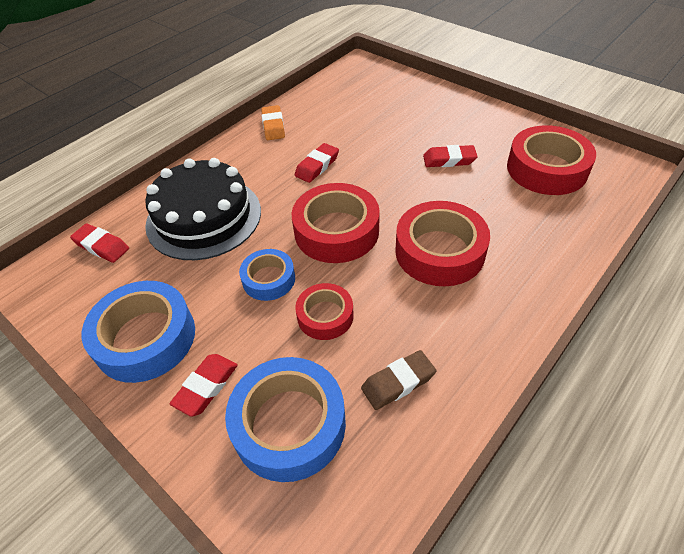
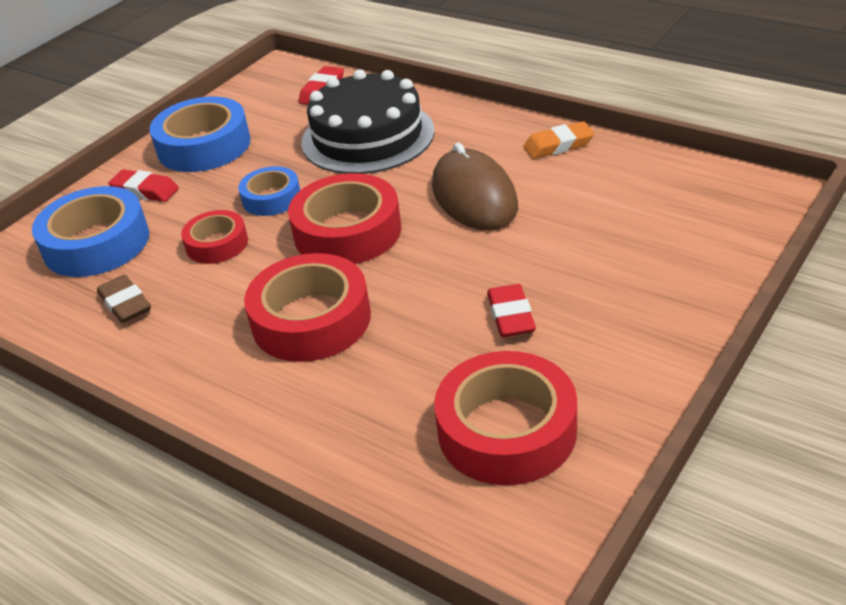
camera: 85 degrees right, 10 degrees down
red eraser [295,143,339,183] -> brown mouse [432,142,518,231]

